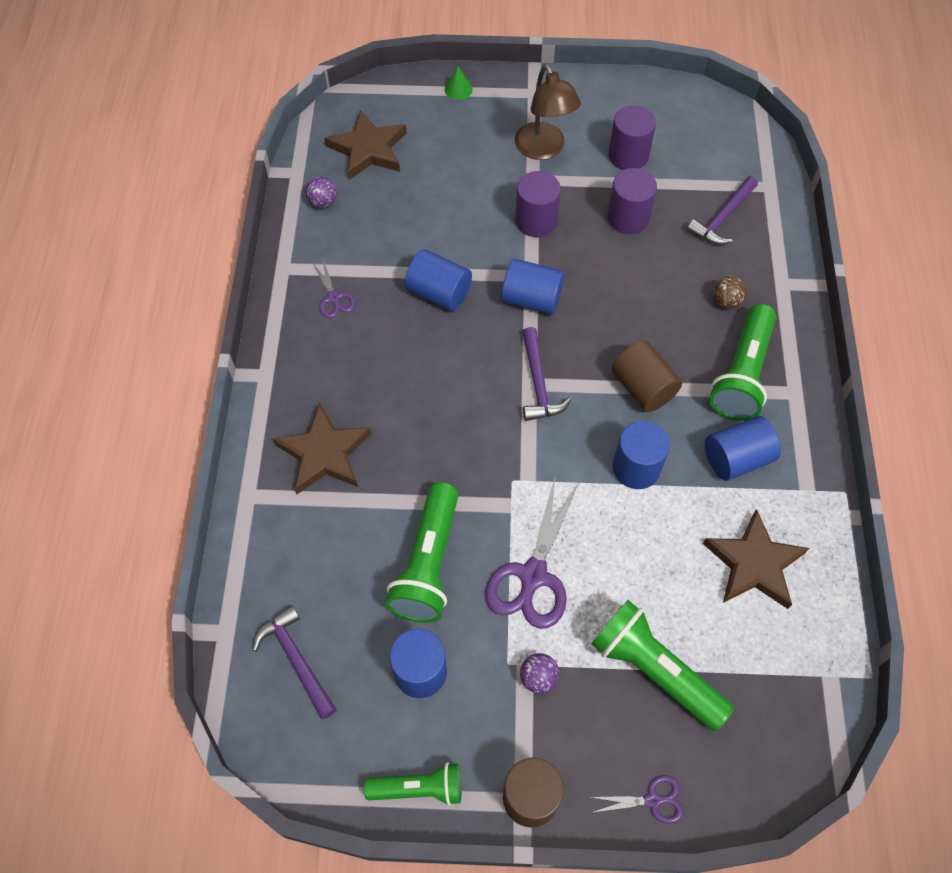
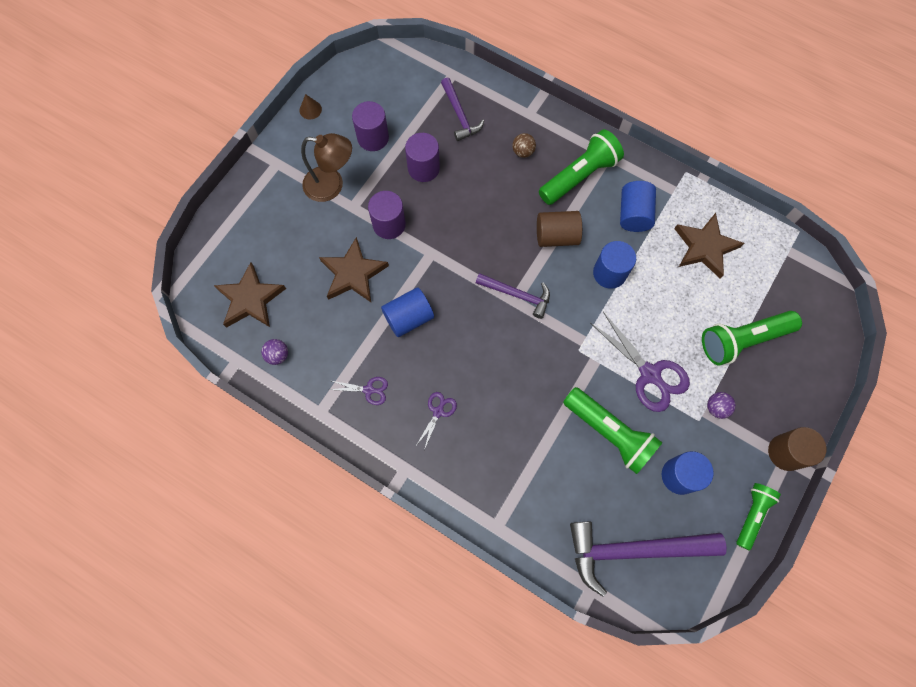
camera: 60 degrees left, 10 degrees up
purple hammer [252,605,337,719] -> purple hammer [570,522,727,597], size x1.76
brown star [273,403,372,494] -> brown star moved to [319,237,389,302]
green cone [445,66,472,100] -> none
blue cylinder [501,259,564,315] -> none
purple scissors [590,775,684,824] -> purple scissors moved to [417,392,457,450]
green flashlight [709,304,776,421] -> green flashlight turned 90 degrees counterclockwise [539,129,624,205]
none -> brown cone [299,94,322,119]

